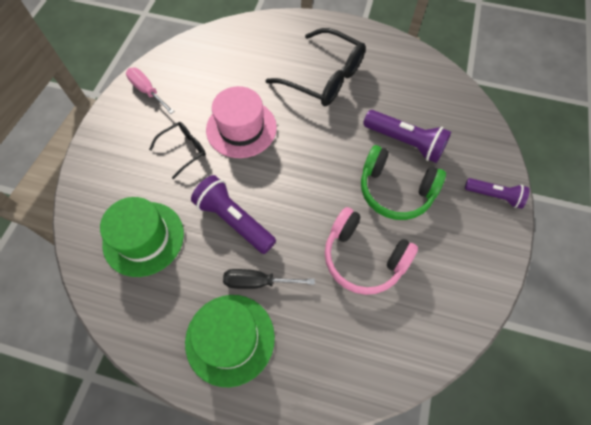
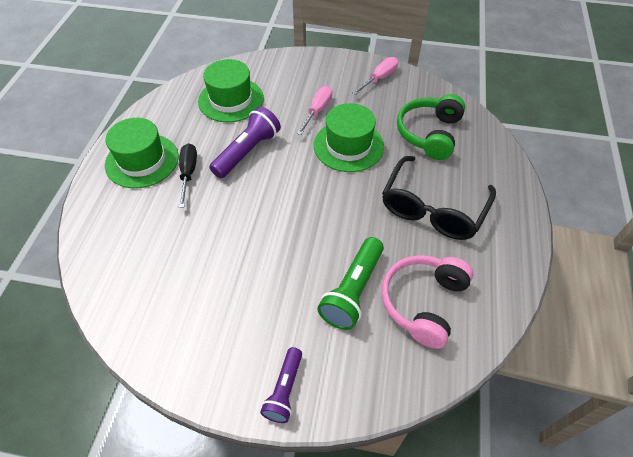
camera: 85 degrees right, 10 degrees down
black glasses [149,122,206,179] -> pink screwdriver [297,86,332,135]
pink hat [206,86,277,158] -> green hat [314,103,384,172]
pink headphones [325,207,418,295] -> pink headphones moved to [382,255,473,349]
green headphones [361,145,446,220] -> green headphones moved to [397,94,465,160]
purple flashlight [363,110,451,163] -> green flashlight [317,237,384,330]

